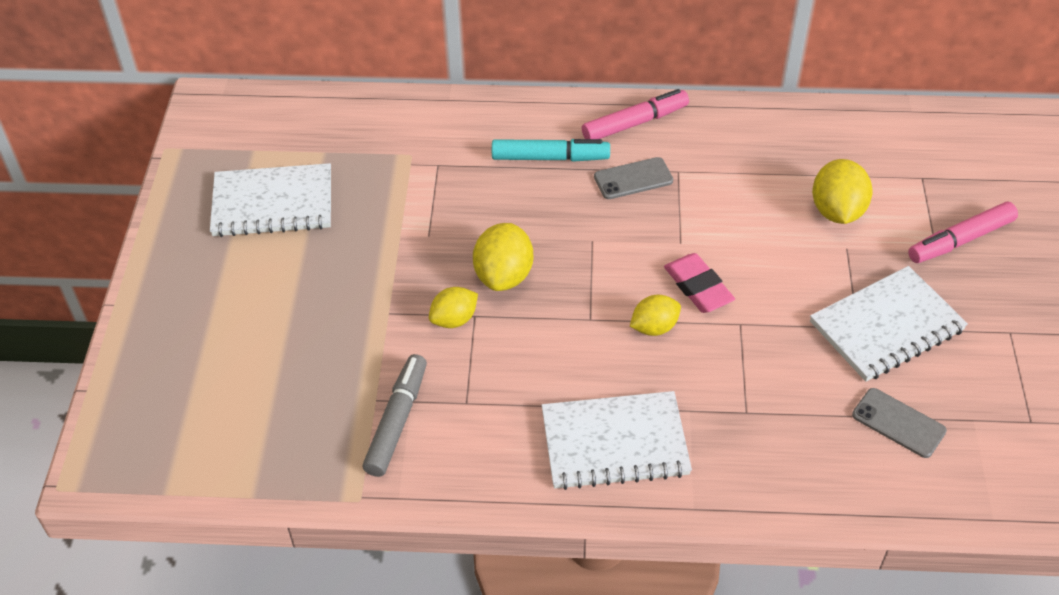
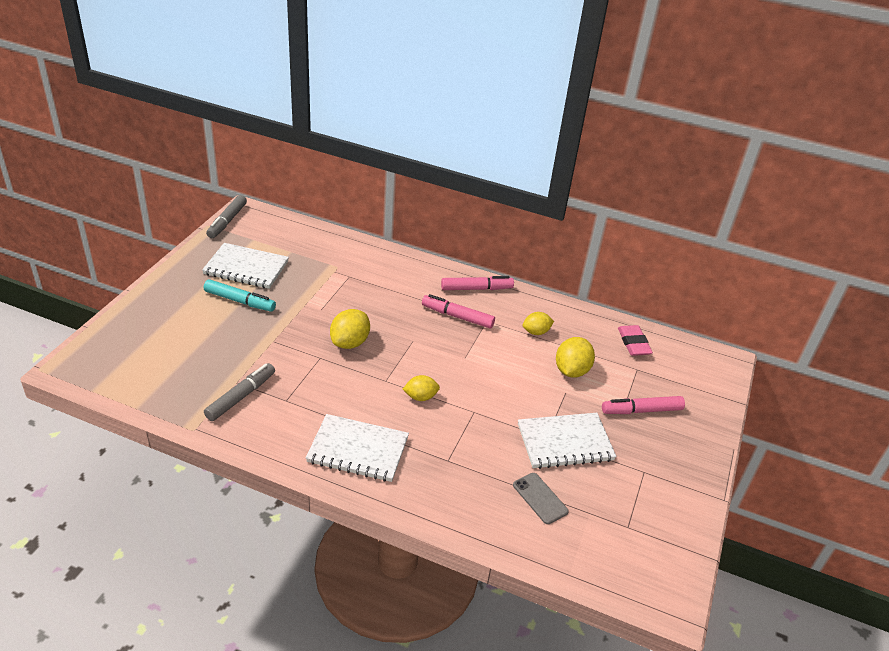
camera: 15 degrees right, 10 degrees down
yellow lemon [429,287,478,328] -> yellow lemon moved to [523,312,554,335]
turquoise marker [492,139,610,162] -> turquoise marker moved to [204,279,276,312]
grey phone [594,157,673,199] -> pink marker [422,294,495,328]
pink eraser [664,253,735,313] -> pink eraser moved to [618,325,653,356]
none -> grey marker [206,195,247,238]

